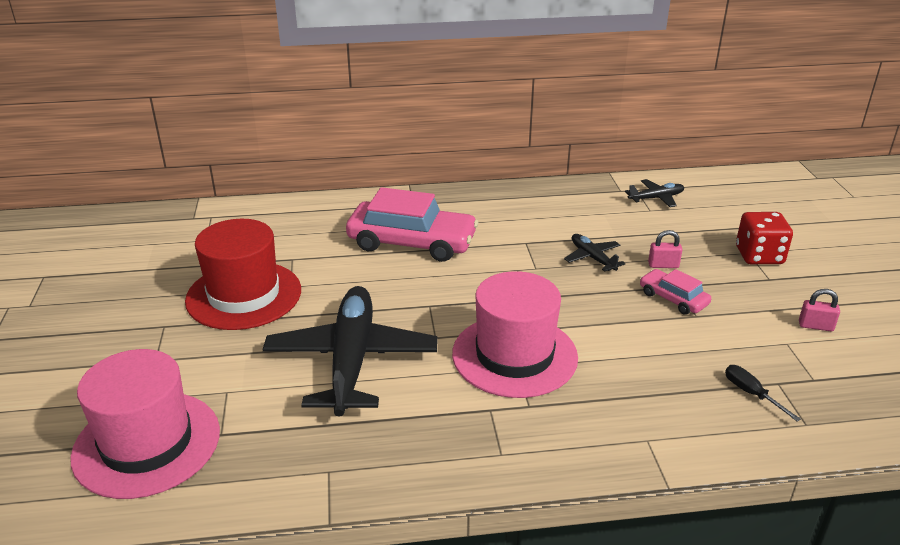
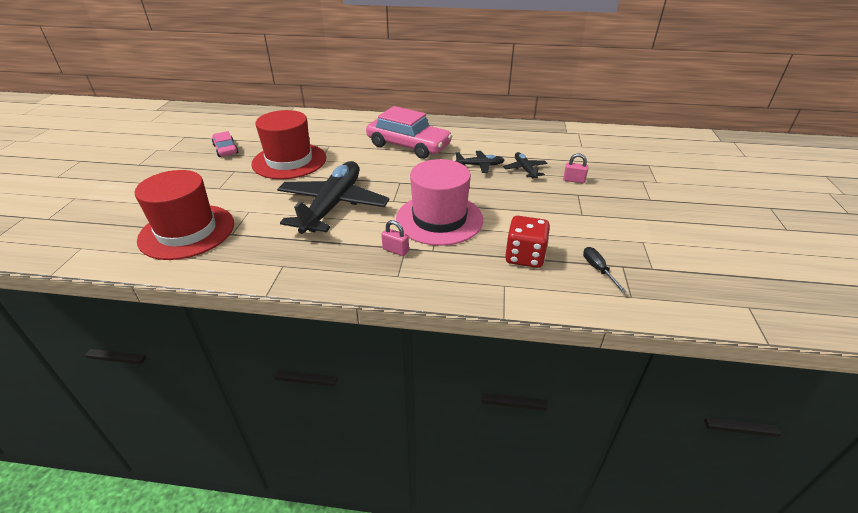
camera: 15 degrees right, 5 degrees up
pink hat [70,349,220,499] -> red hat [135,170,234,260]
black plane [625,179,685,207] -> black plane moved to [455,151,505,173]
pink car [640,269,711,315] -> pink car moved to [212,131,238,157]
red dice [736,212,793,264] -> red dice moved to [505,216,550,268]
pink padlock [799,289,840,331] -> pink padlock moved to [381,220,409,256]

